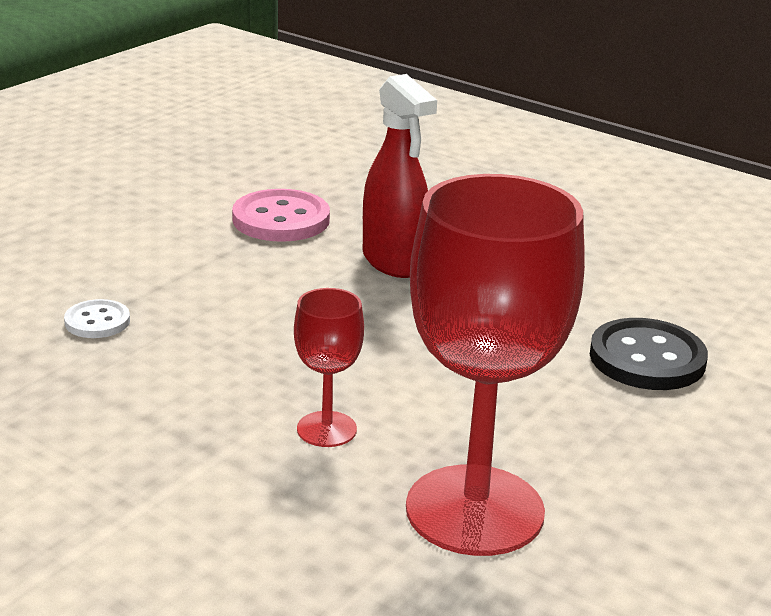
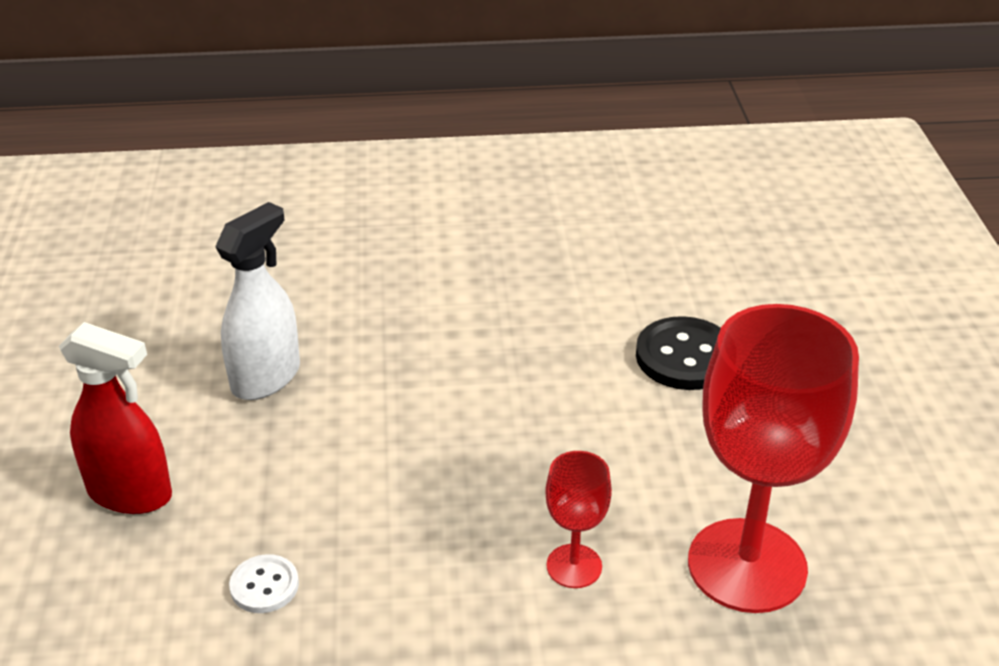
camera: 40 degrees left, 10 degrees up
pink button [232,189,330,242] -> white spray bottle [215,202,300,400]
red spray bottle [363,74,437,278] -> red spray bottle moved to [59,322,172,514]

